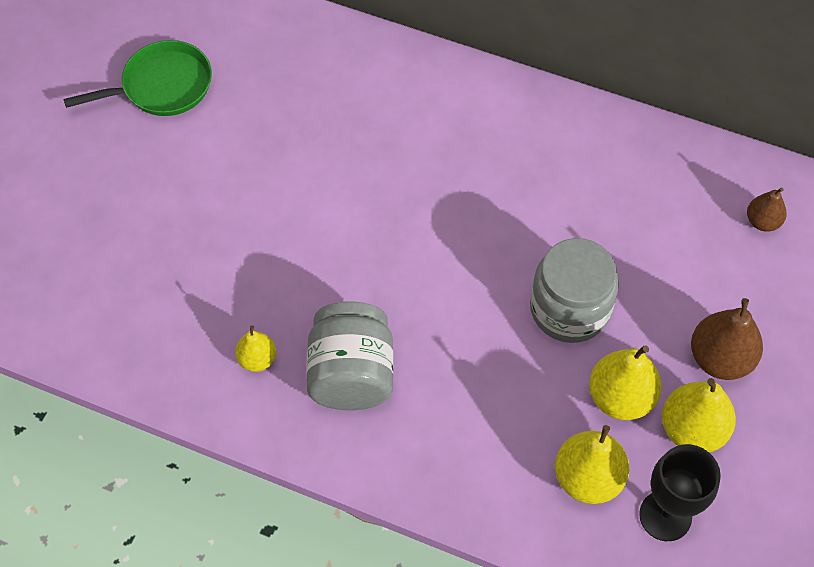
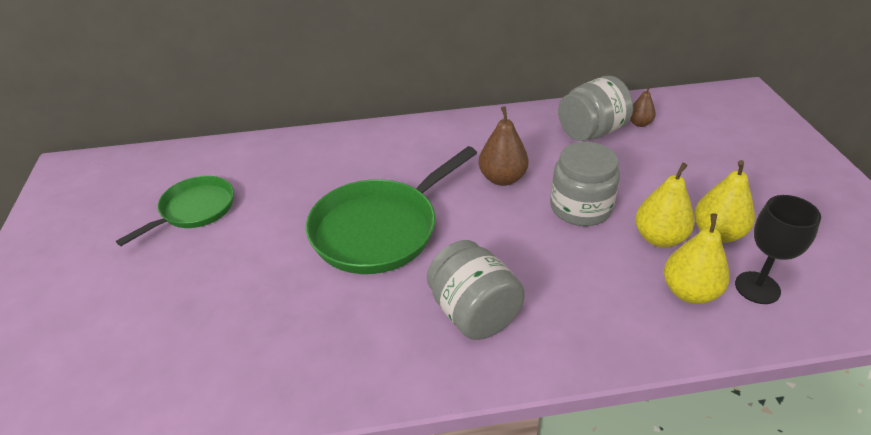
camera: 30 degrees left, 20 degrees down
yellow pear [235,325,276,372] -> none
brown pear [691,298,763,380] -> brown pear moved to [479,106,529,186]
none -> green pan [306,146,477,274]
none -> grey jar [558,76,633,141]

